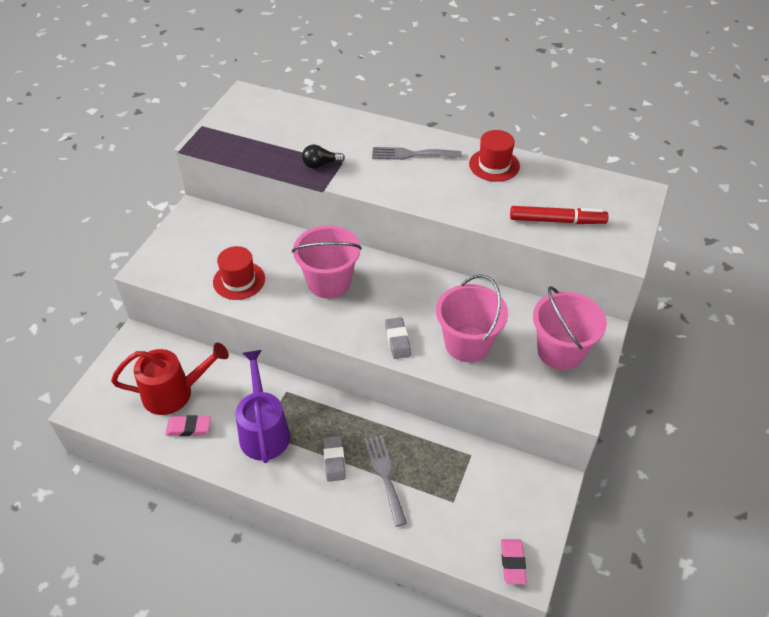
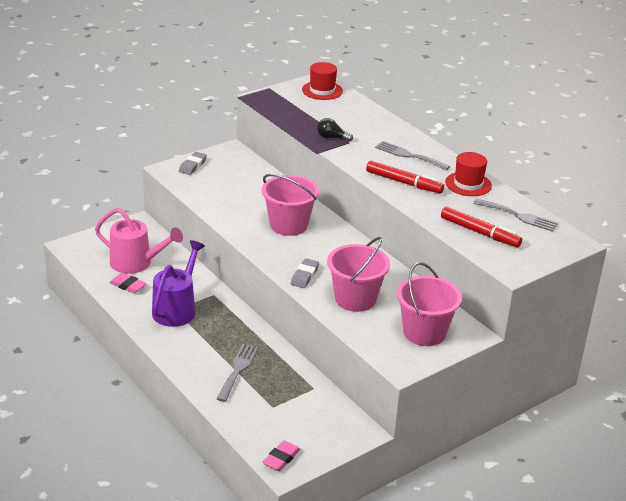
camera: 30 degrees right, 15 degrees down
red watering can [111,343,229,415] -> pink watering can [95,208,183,274]
red hat [213,246,265,300] -> red hat moved to [302,62,343,100]
grey eraser [323,436,346,482] -> grey eraser moved to [179,152,207,175]
none -> red marker [366,161,444,194]
none -> grey fork [473,199,558,232]

